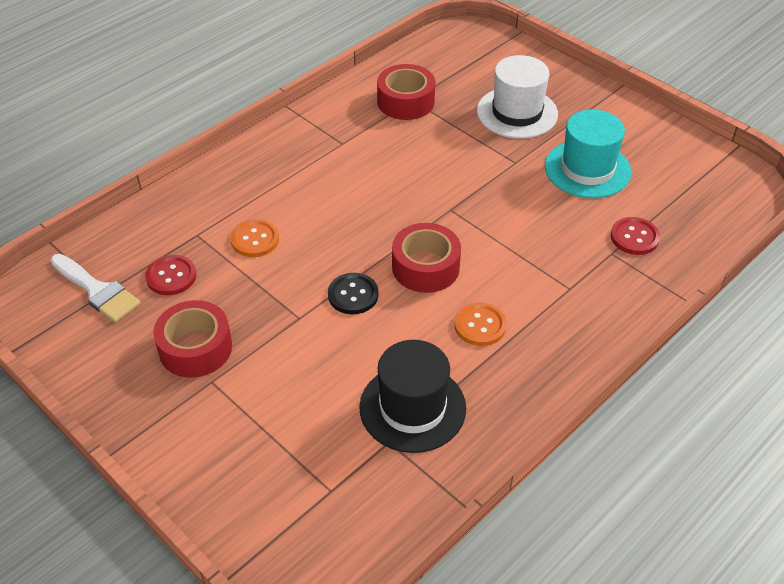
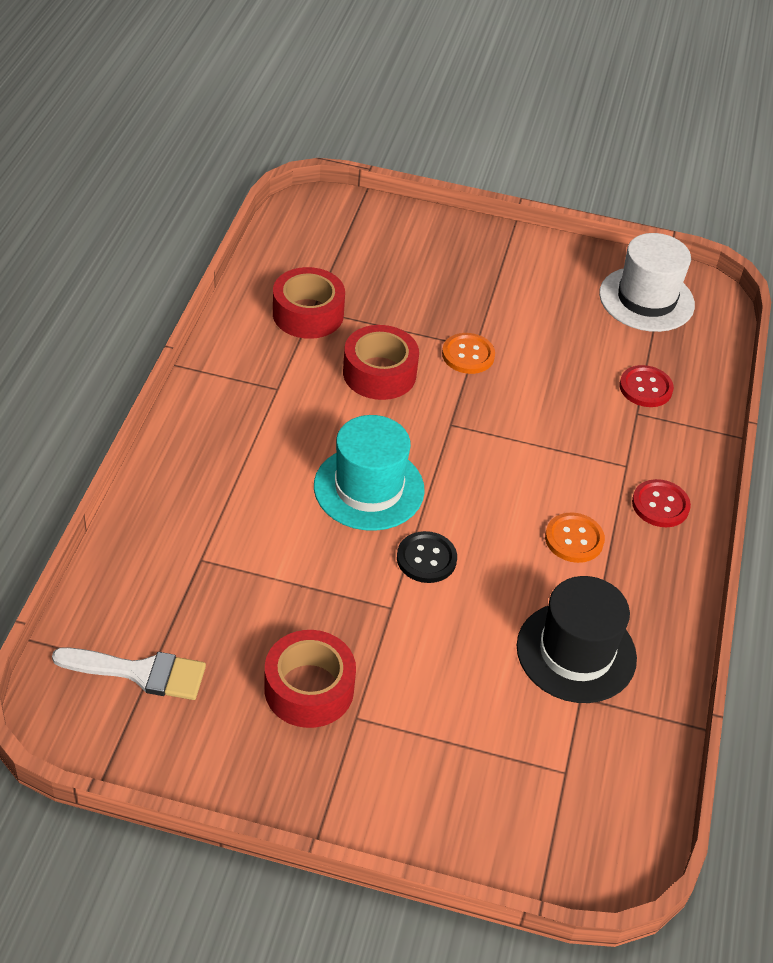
camera: 35 degrees left, 0 degrees up
red button [145,255,196,295] -> red button moved to [632,479,691,527]
orange button [230,219,279,257] -> orange button moved to [442,333,495,374]
red tape [392,223,461,293] -> red tape moved to [343,325,419,400]
white hat [477,55,558,139] -> white hat moved to [599,233,695,332]
turquoise hat [545,109,631,198] -> turquoise hat moved to [314,415,425,531]

